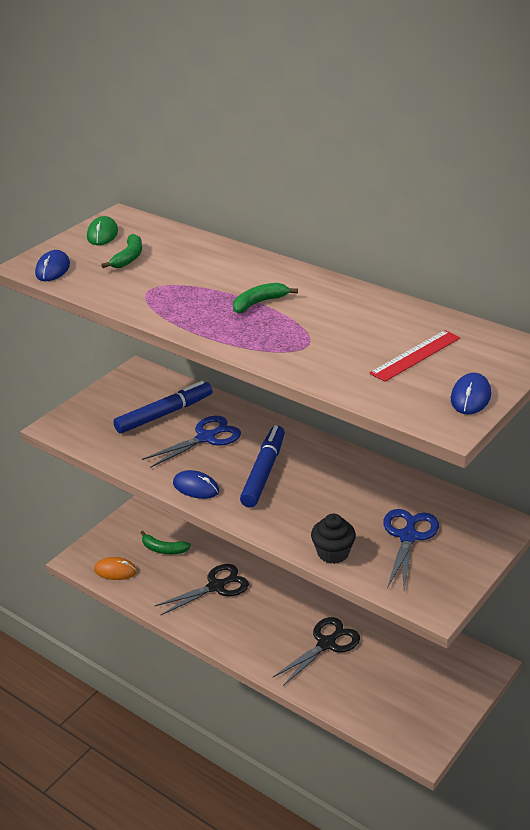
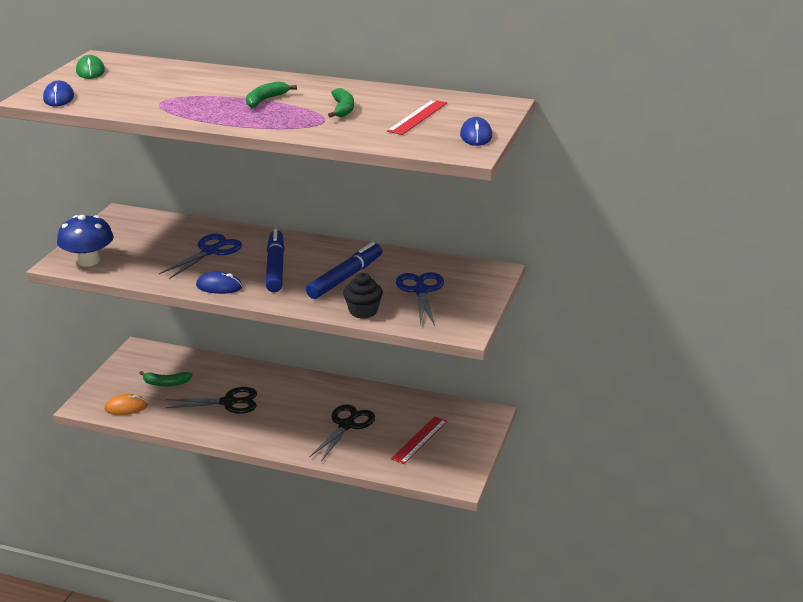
camera: 20 degrees left, 5 degrees down
green banana [101,234,142,268] -> green banana moved to [328,88,354,118]
blue marker [113,381,213,433] -> blue marker moved to [306,242,382,299]
black scissors [155,564,249,615] -> black scissors turned 45 degrees clockwise [165,387,257,414]
none -> blue mushroom [57,215,114,267]
none -> red ruler [391,416,447,464]

